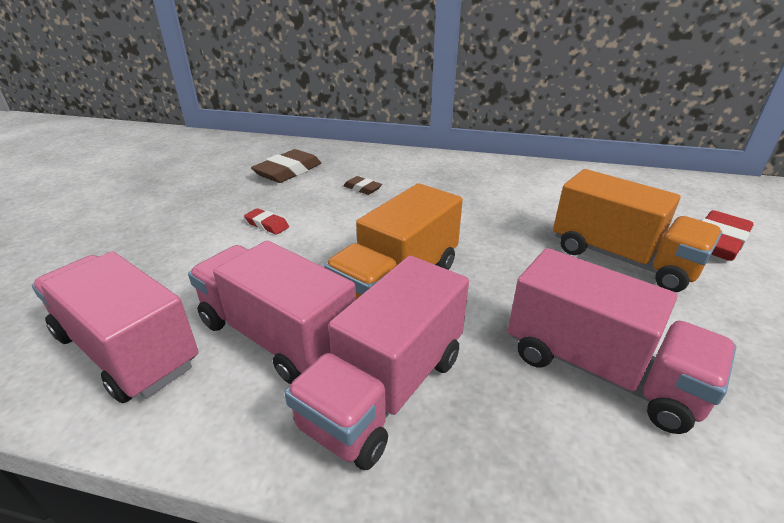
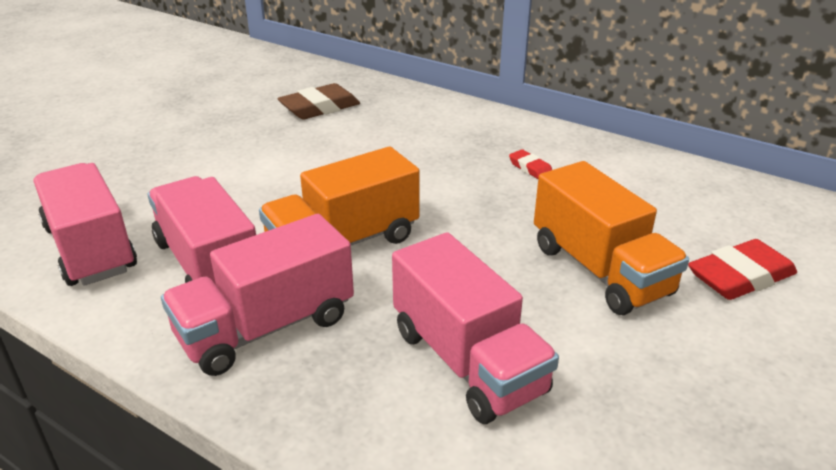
camera: 20 degrees right, 0 degrees up
red eraser [244,208,289,235] -> red eraser moved to [509,149,552,179]
brown eraser [343,176,382,195] -> none

